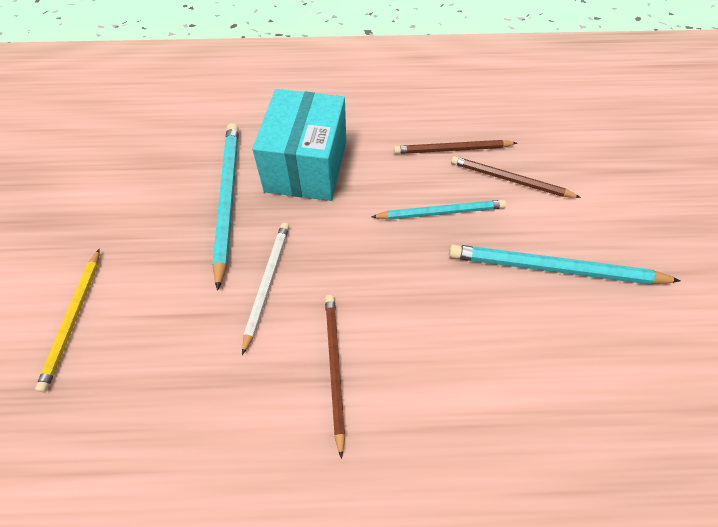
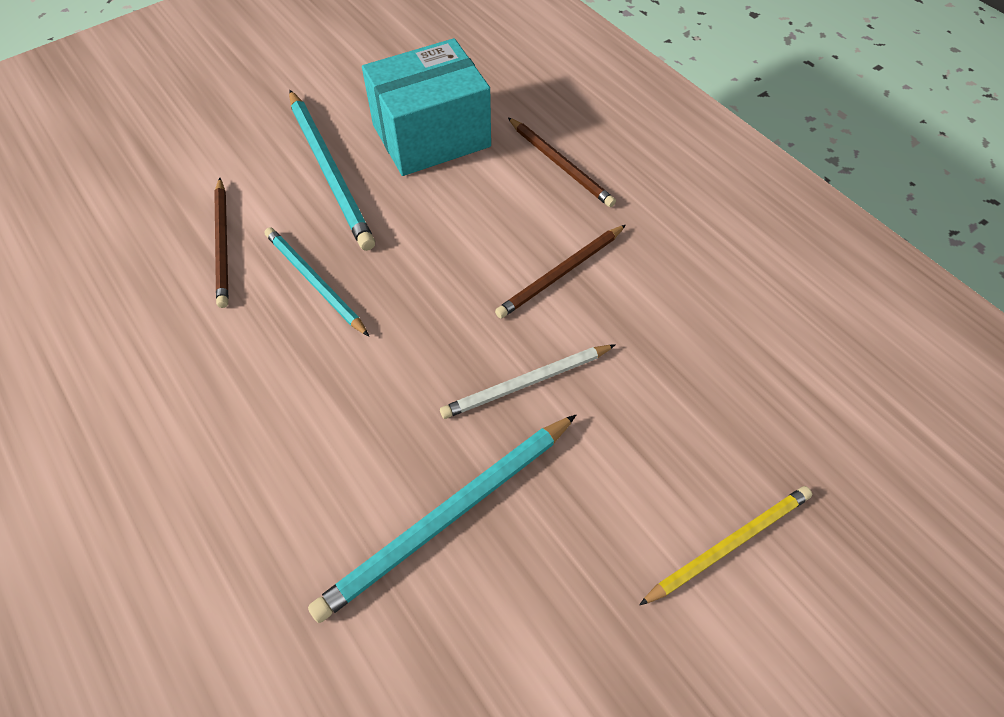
camera: 125 degrees left, 0 degrees up
turquoise box [252,89,346,201] -> turquoise box moved to [362,38,491,176]
brown pencil [394,140,517,154] -> brown pencil moved to [508,117,616,207]

